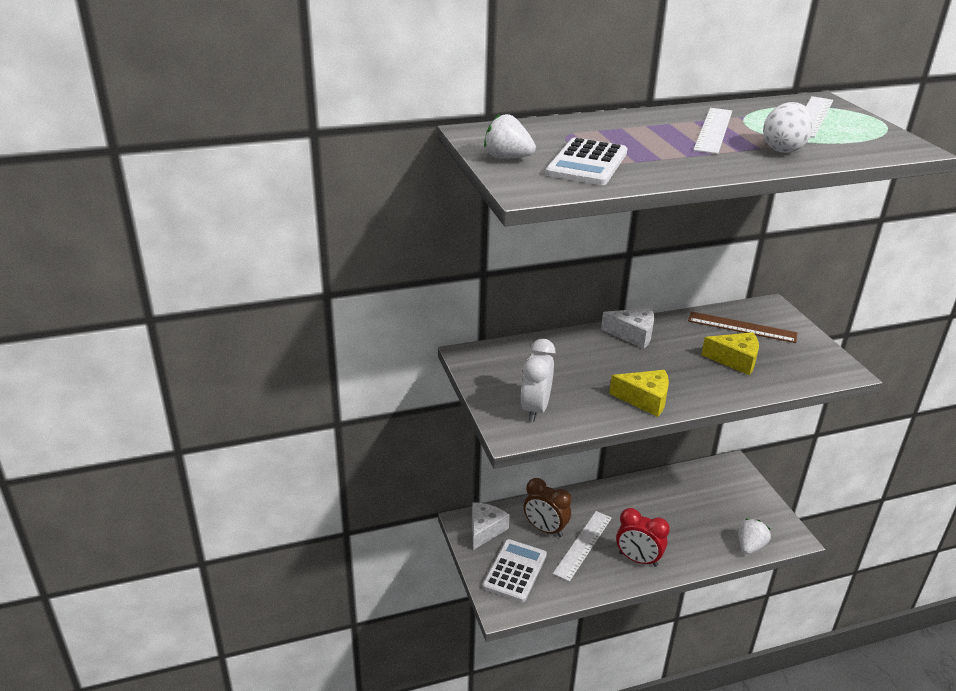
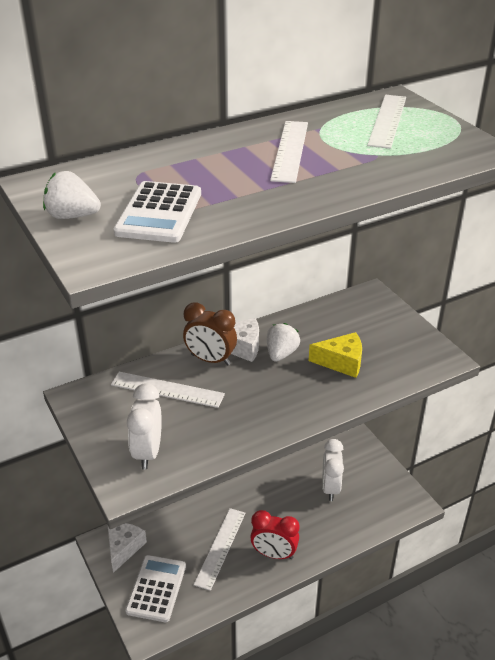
camera: 10 degrees left, 5 degrees up
brown clock [524,478,571,537] -> brown clock moved to [183,302,237,366]
yellow cheese [609,370,669,417] -> none
brown ruler [688,311,797,343] -> none
white strawberry [739,519,771,554] -> white strawberry moved to [267,323,300,361]
white egg [763,102,814,153] -> none
none -> white ruler [111,372,225,408]
none -> white clock [322,439,344,501]

